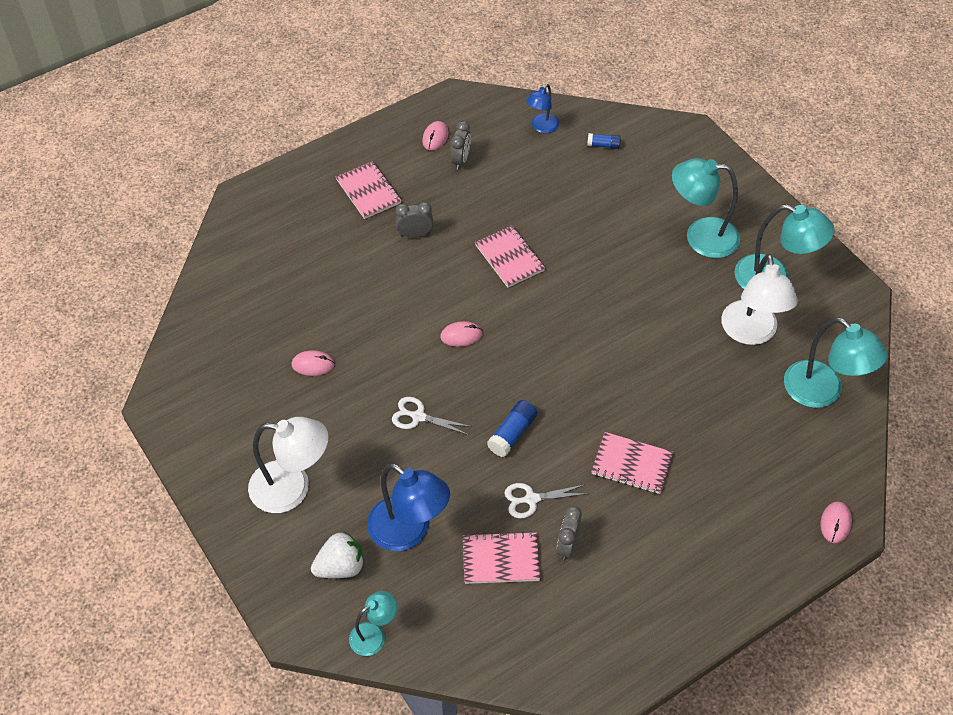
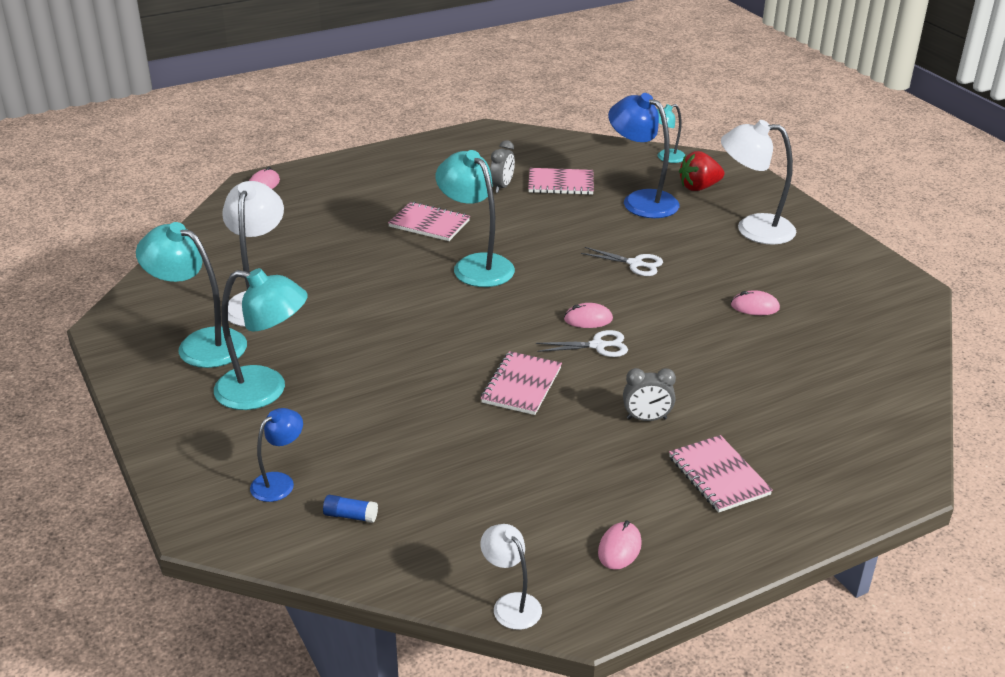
camera: 175 degrees left, 20 degrees down
white strawberry [311,532,364,578] -> red strawberry [679,151,724,191]
grey clock [451,121,471,170] -> none
pink notebook [475,225,545,288] -> pink notebook turned 45 degrees clockwise [481,351,562,415]
blue glue stick [487,400,537,457] -> none
white scissors [504,483,588,519] -> white scissors moved to [536,330,628,357]
blue lamp [526,84,559,133] -> blue lamp moved to [250,408,303,502]
turquoise lamp [784,317,888,408] -> turquoise lamp moved to [436,150,515,287]
none -> white lamp [480,524,542,630]

